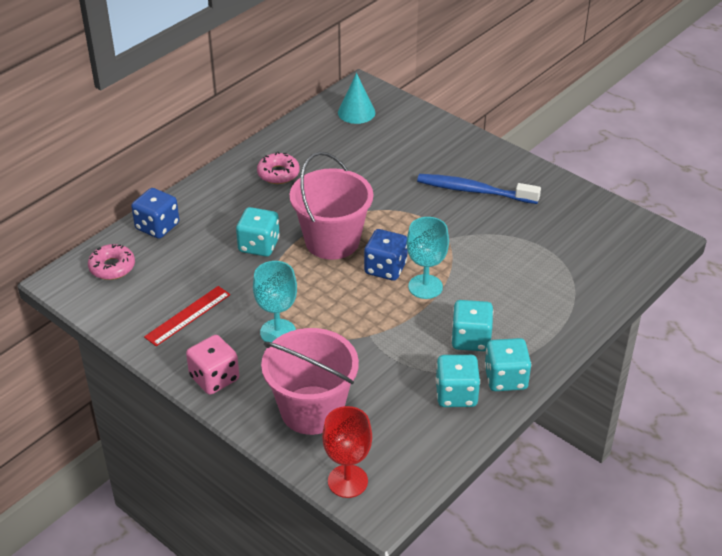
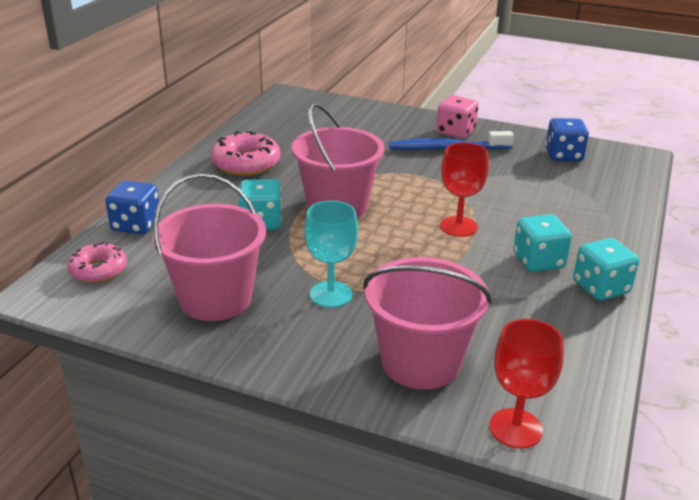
camera: 20 degrees left, 10 degrees down
red ruler [144,286,230,346] -> pink bucket [152,173,266,321]
pink dice [186,335,239,395] -> pink dice moved to [436,95,479,139]
pink donut [257,152,300,184] -> pink donut [211,131,281,176], size x1.51
turquoise cone [338,73,375,124] -> none
blue dice [364,229,407,281] -> blue dice moved to [546,118,589,161]
turquoise goblet [407,217,449,299] -> red goblet [440,142,489,237]
turquoise dice [436,355,480,407] -> none

